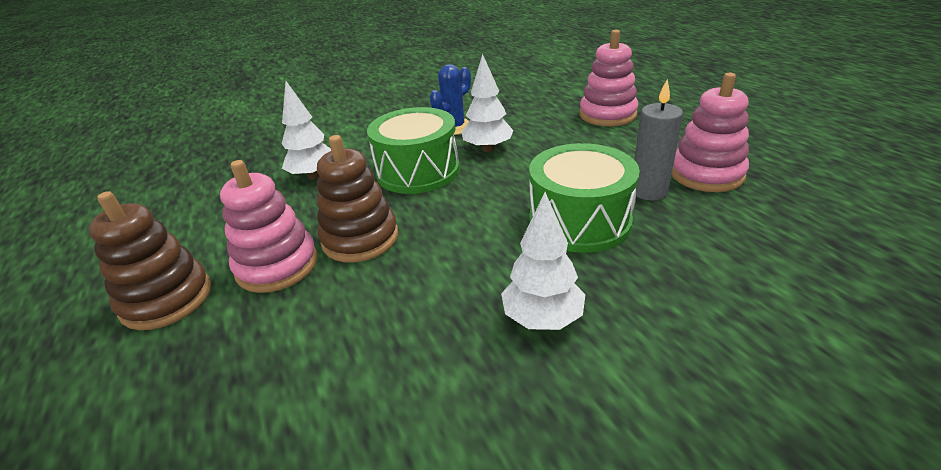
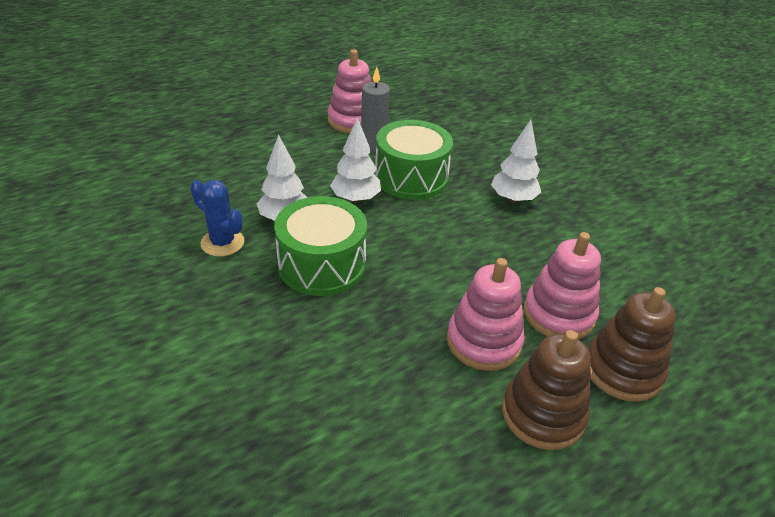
camera: 100 degrees left, 5 degrees up
white tree [282,81,331,180] -> white tree moved to [330,117,381,203]
brown stacking toy [317,135,398,263] -> brown stacking toy moved to [588,287,676,402]
pink stacking toy [579,30,638,126] -> pink stacking toy moved to [524,232,601,339]

